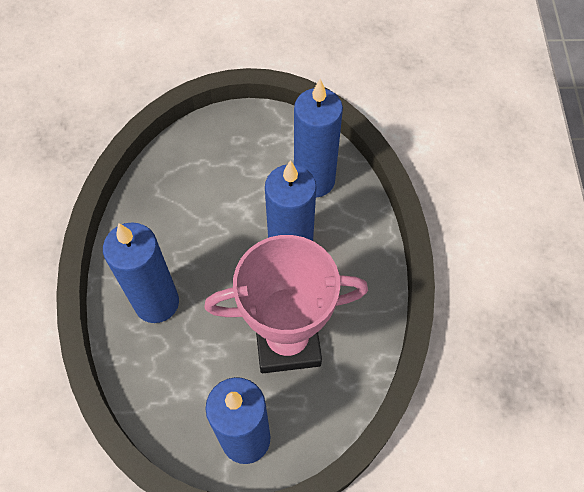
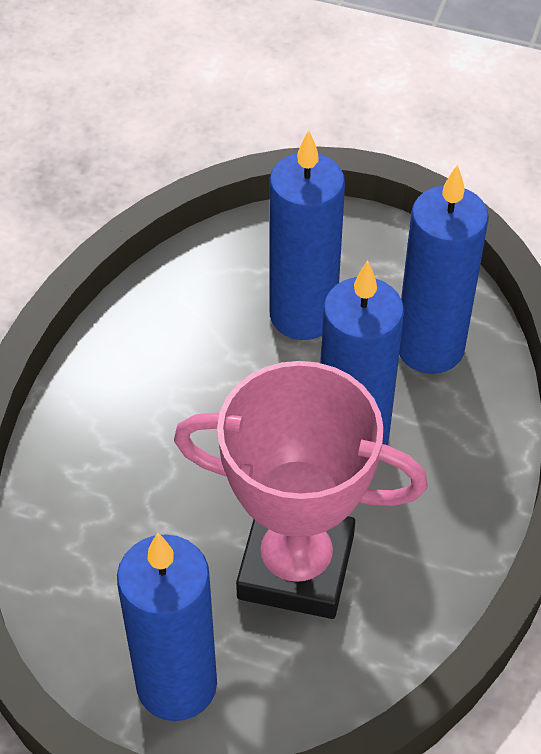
camera: 20 degrees right, 10 degrees down
blue candle [103,222,179,323] -> blue candle moved to [269,130,345,340]

